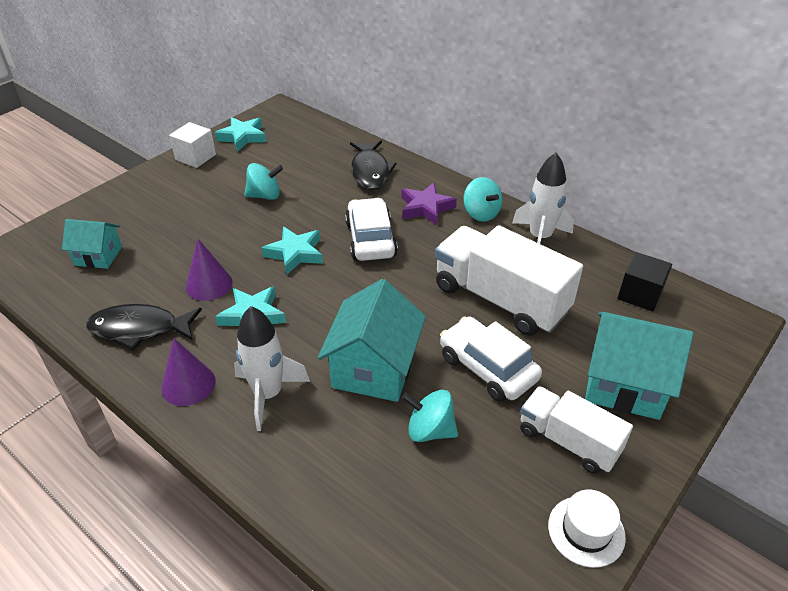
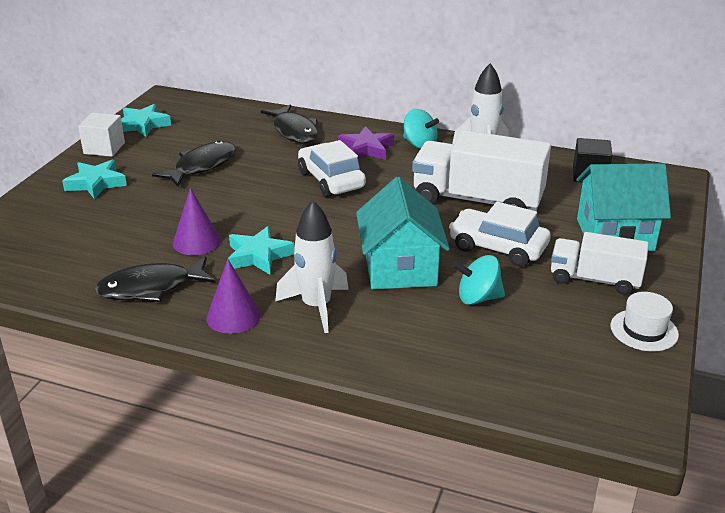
camera: 20 degrees left, 10 degrees down
turquoise house [62,219,122,269] -> none
turquoise spinning top [244,163,283,200] -> black fish [152,141,236,187]
turquoise star [261,227,323,275] -> turquoise star moved to [62,159,127,199]

